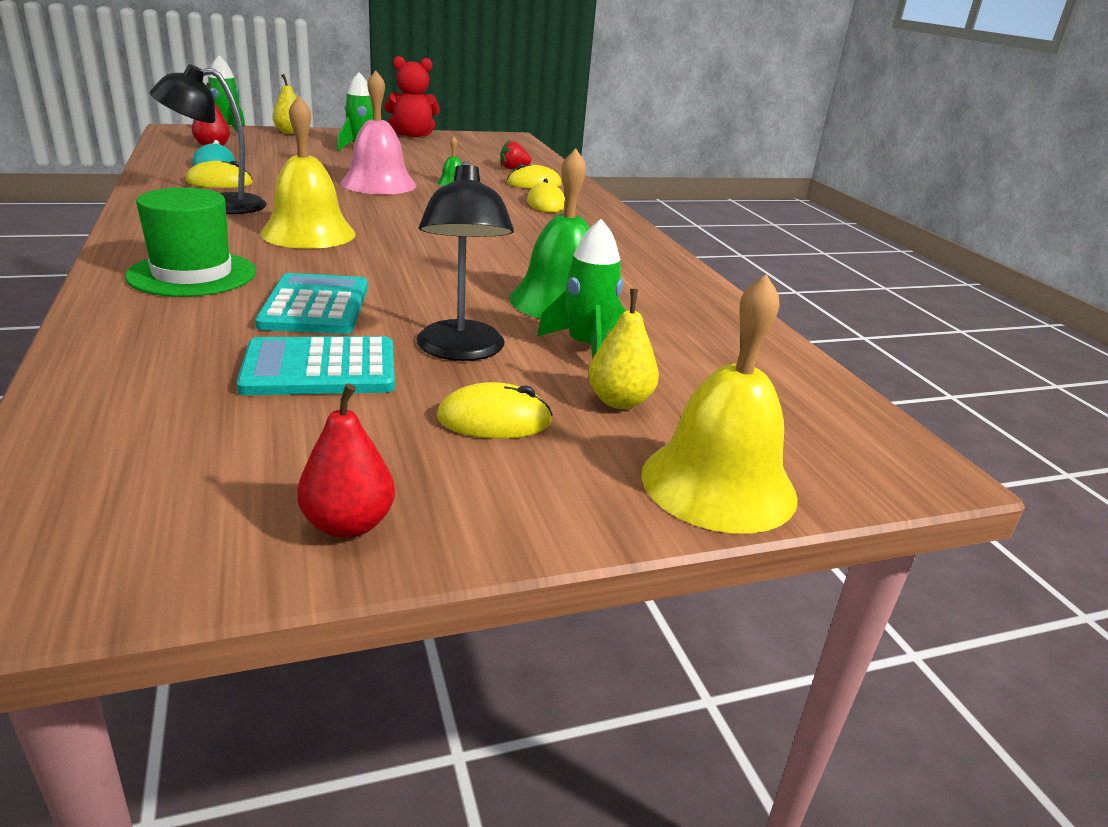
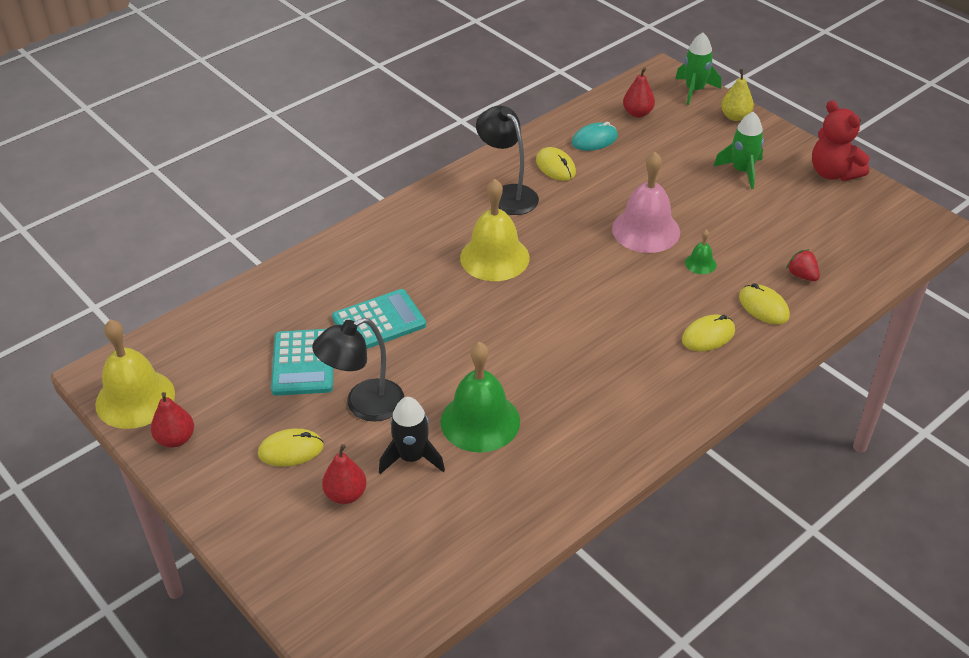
camera: 70 degrees right, 15 degrees up
green hat [125,187,256,297] -> none
turquoise calculator [237,336,395,395] -> turquoise calculator turned 150 degrees counterclockwise [271,329,333,396]
yellow mouse [437,382,553,439] -> yellow mouse turned 75 degrees counterclockwise [258,429,324,467]
green rocket [537,219,625,358] -> black rocket [379,397,445,474]
yellow pear [588,289,659,409] -> red pear [322,444,367,504]
yellow bell [641,274,798,534] -> yellow bell moved to [95,319,175,429]

